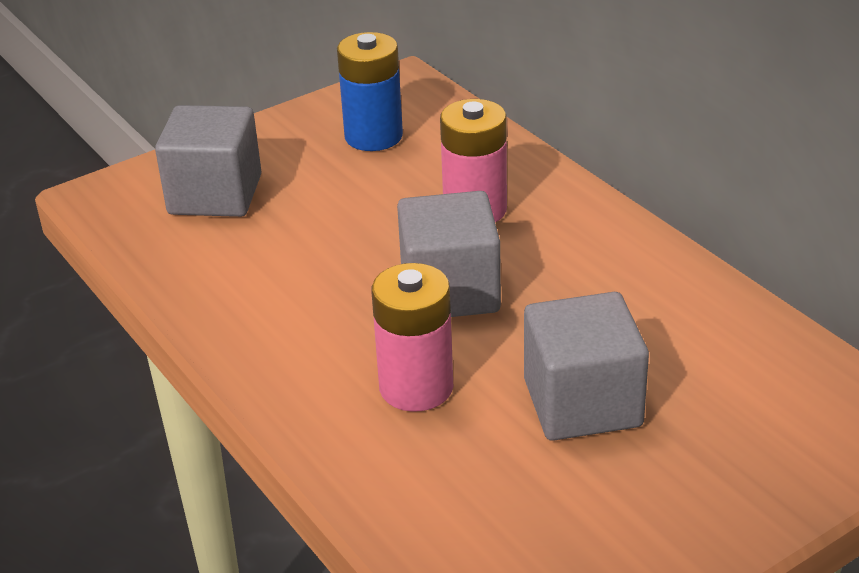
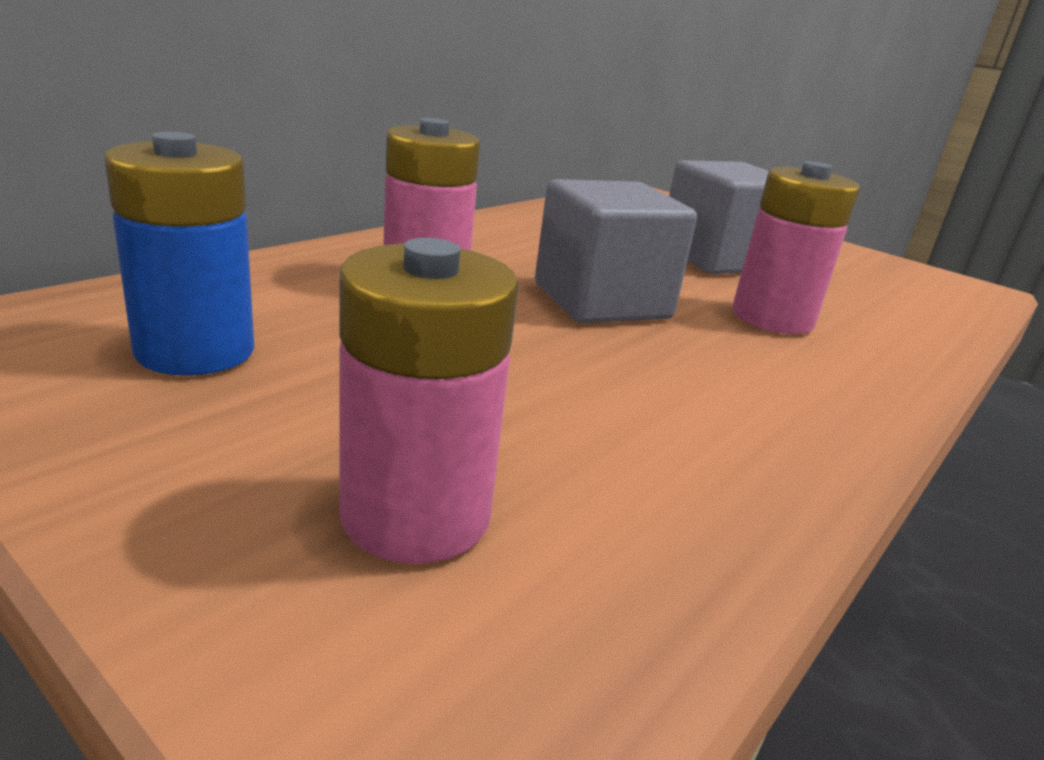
camera: 110 degrees left, 10 degrees down
grey cube [155,105,262,217] -> pink battery [339,238,519,564]

